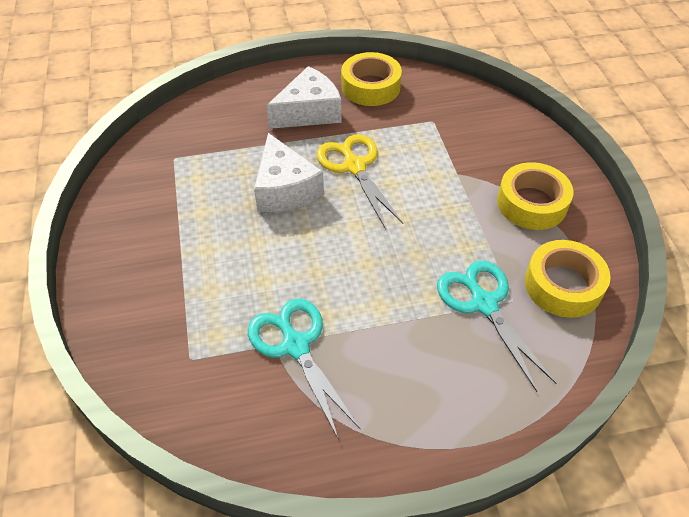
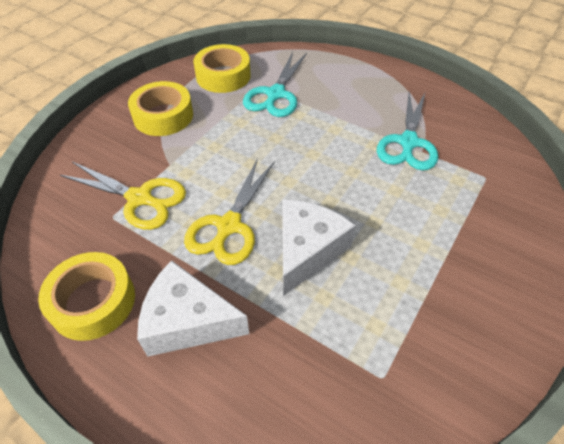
camera: 135 degrees left, 0 degrees up
none -> yellow scissors [60,162,186,230]

